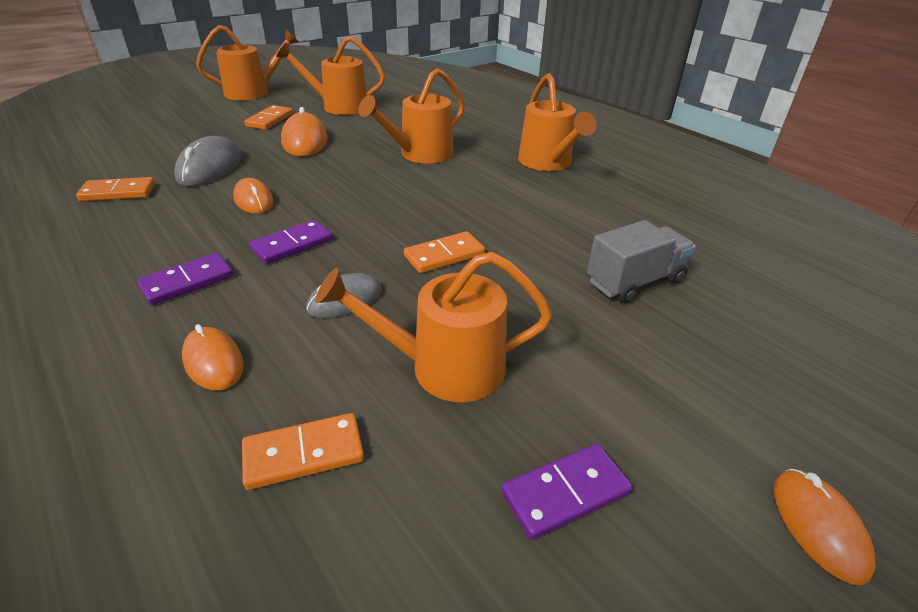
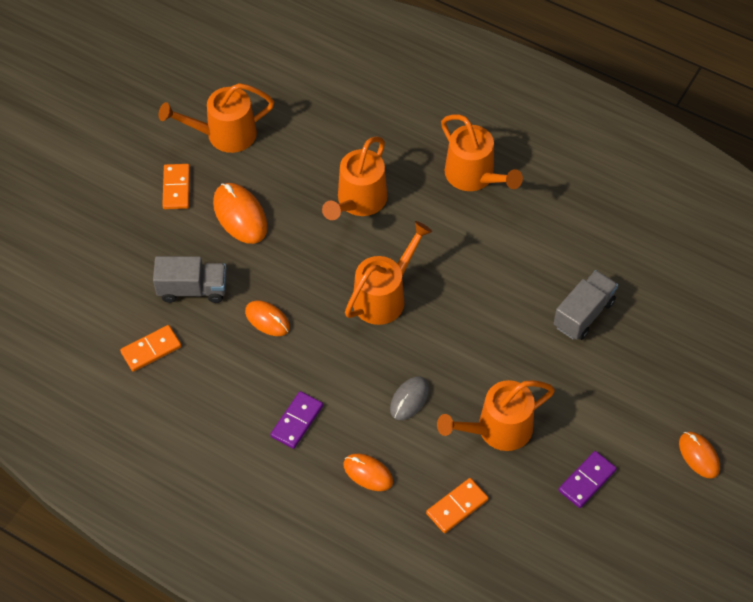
camera: 20 degrees left, 20 degrees up
grey mouse [174,136,241,186] -> grey truck [153,256,227,303]
orange watering can [196,25,299,101] -> orange watering can moved to [345,221,433,325]
purple domino [249,220,333,264] -> none
orange domino [404,231,485,273] -> none

